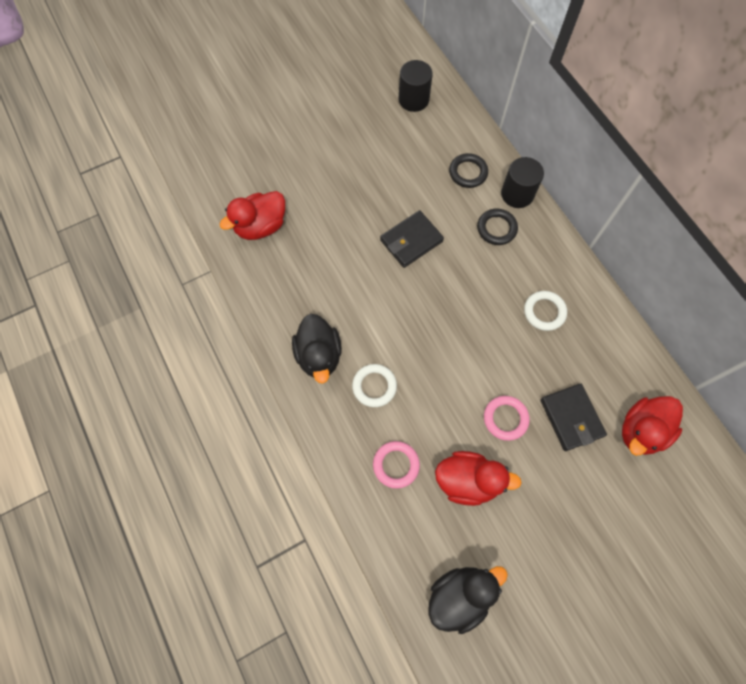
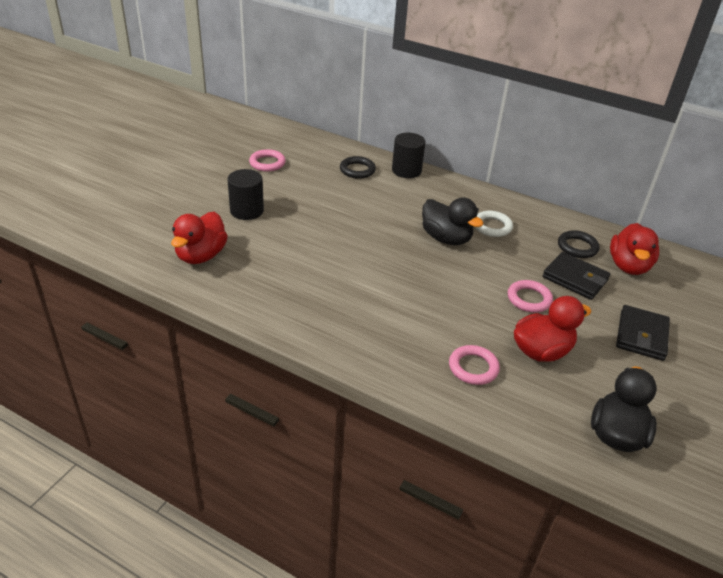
camera: 35 degrees left, 30 degrees down
black duck [292,314,342,383] -> black duck moved to [422,197,484,245]
white ring [352,364,397,407] -> none
black wallet [380,210,444,268] -> black wallet moved to [616,305,670,361]
black cylinder [398,60,433,112] -> black cylinder moved to [227,169,264,220]
black ring [477,209,518,245] -> black ring moved to [558,230,600,258]
none -> pink ring [249,149,286,172]

